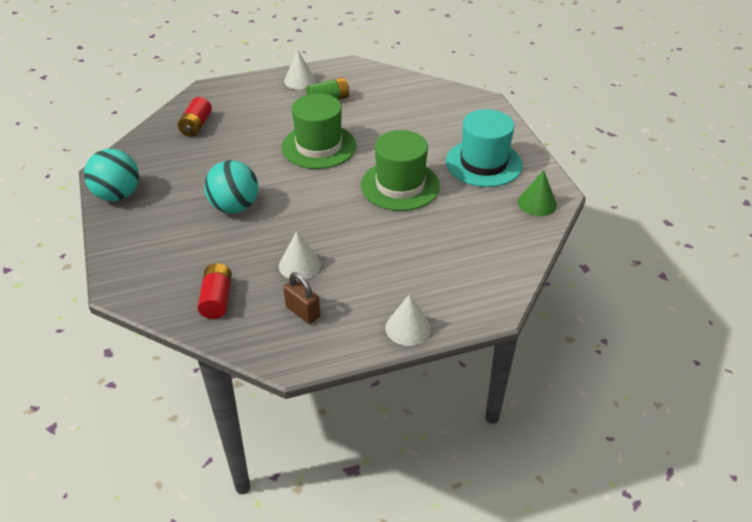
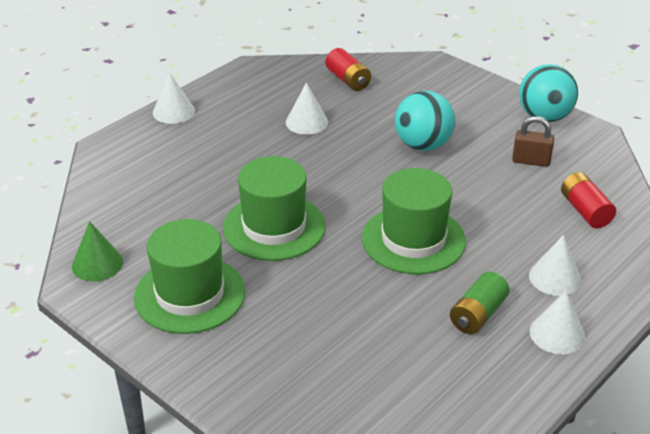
camera: 150 degrees right, 5 degrees down
brown padlock [283,272,320,324] -> brown padlock moved to [512,116,554,167]
turquoise hat [446,109,523,187] -> green hat [134,219,245,334]
none -> white cone [529,235,581,296]

